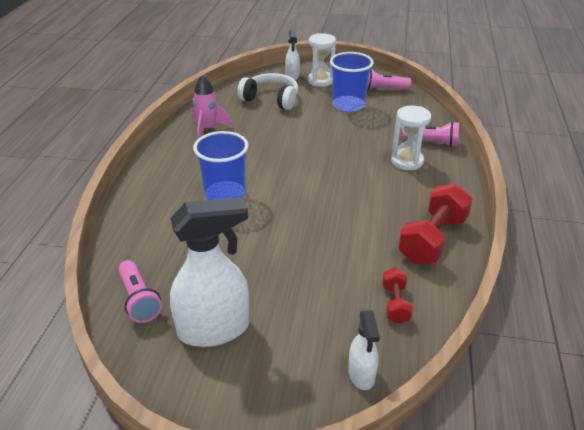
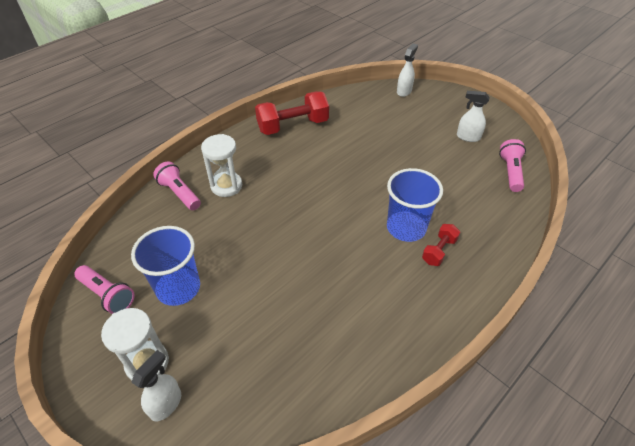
camera: 145 degrees left, 10 degrees up
white spray bottle [170,197,249,347] -> white spray bottle [457,91,490,142], size x0.52
pink rocket [192,75,232,139] -> none
white headphones [237,73,298,110] -> none
red dumbbell [382,268,413,324] -> red dumbbell moved to [422,224,460,266]

